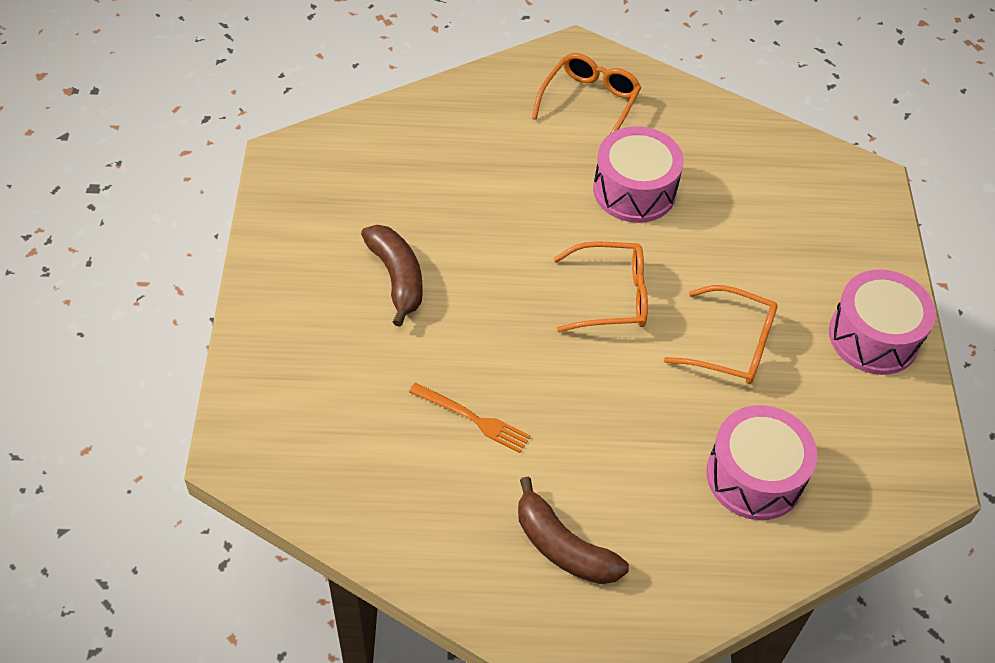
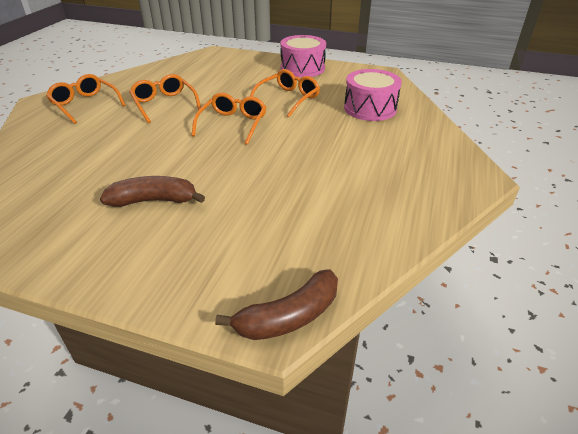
camera: 70 degrees left, 15 degrees down
orange fork [409,383,531,453] -> none
brown banana [518,477,629,584] -> brown banana moved to [215,269,338,340]
pink drum [593,126,684,223] -> orange glasses [129,74,201,123]

